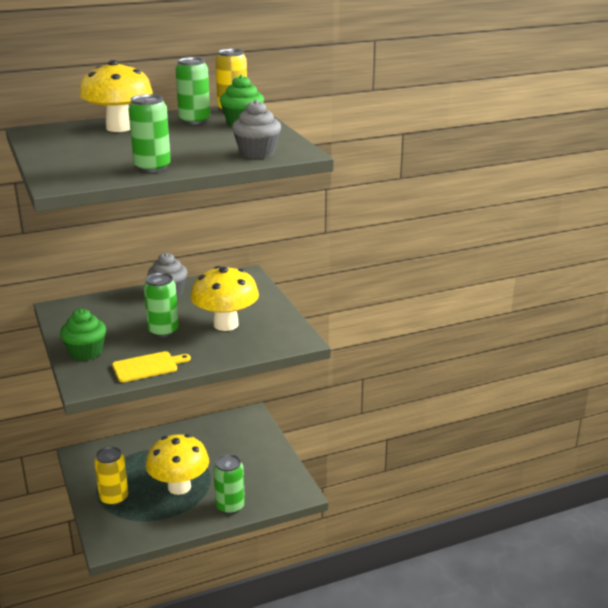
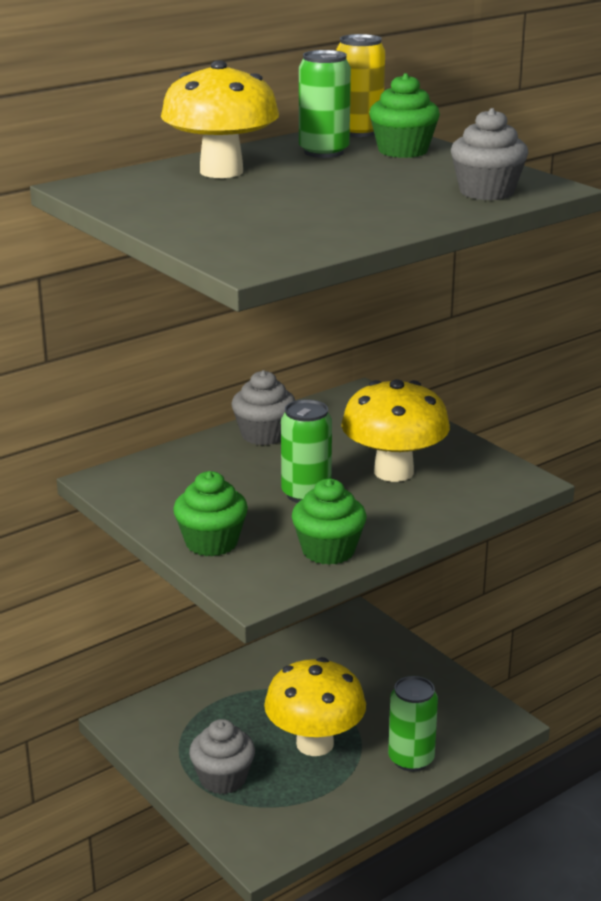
camera: 15 degrees left, 0 degrees up
yellow can [94,446,128,506] -> grey cupcake [189,719,255,794]
yellow cutting board [112,351,191,382] -> green cupcake [292,479,367,565]
green can [128,94,171,173] -> none

